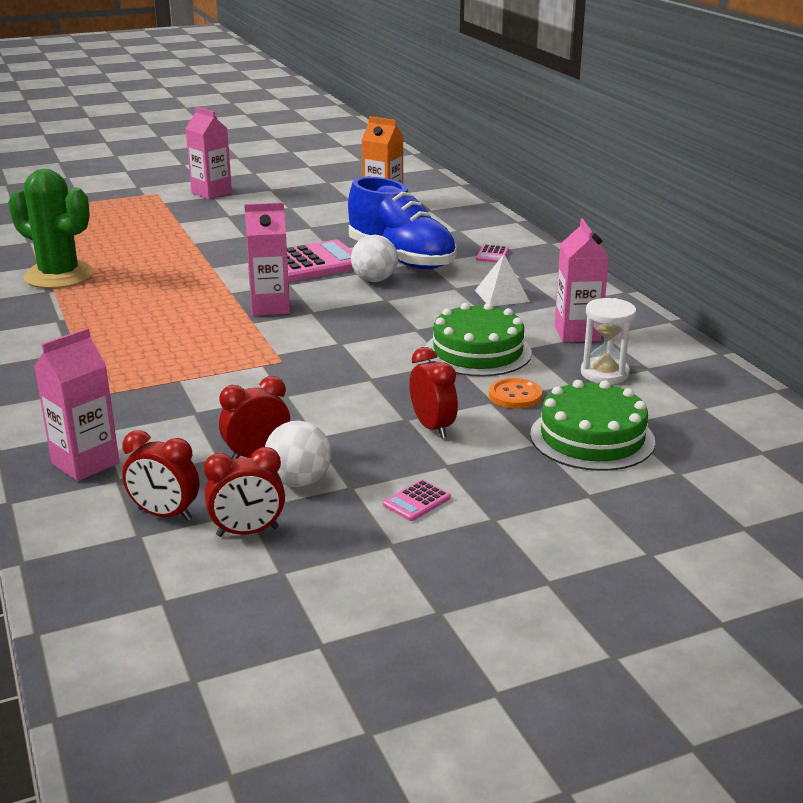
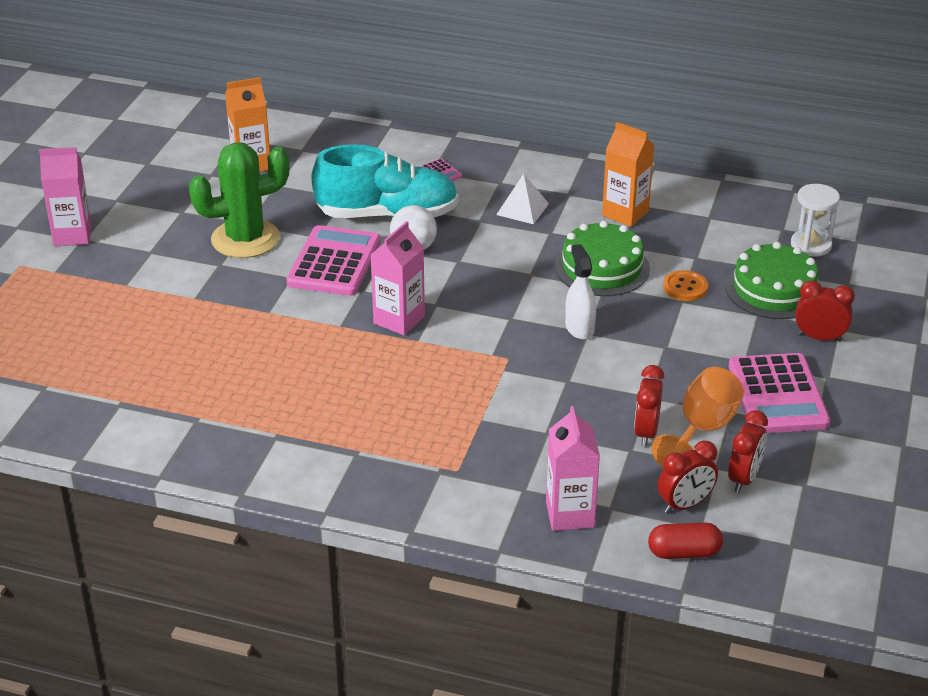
camera: 50 degrees left, 10 degrees up
green cactus [8,169,94,289] -> green cactus moved to [189,142,290,258]
white ball [265,420,331,487] -> orange goblet [651,367,744,468]
blue shoe [348,177,457,269] -> turquoise shoe [311,144,459,218]
pink calculator [383,480,451,521] -> pink calculator [729,353,830,433], size x2.43
red clock [410,347,458,438] -> red clock moved to [795,280,855,342]
pink carton [554,219,609,342] -> orange carton [602,122,655,227]
white hourglass [581,298,636,384] -> white hourglass moved to [791,184,840,257]
none -> white spray bottle [565,244,596,340]
none -> red capsule [648,522,723,559]

